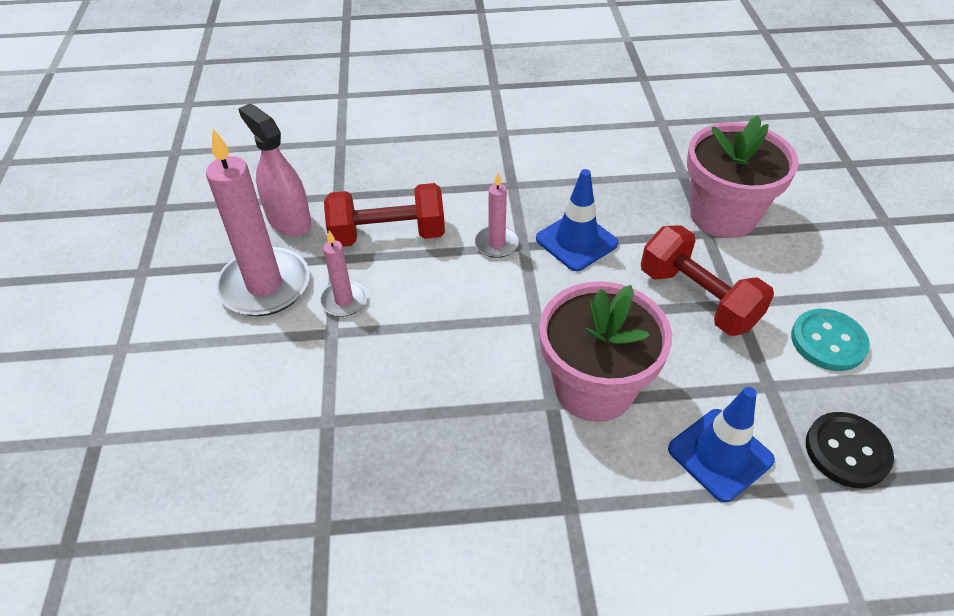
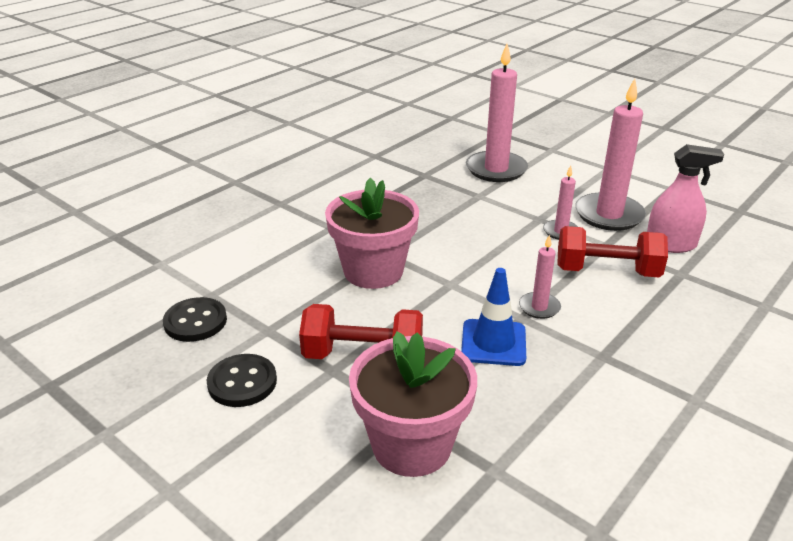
camera: 135 degrees right, 15 degrees down
red dumbbell [324,183,445,247] -> red dumbbell turned 60 degrees clockwise [557,226,668,277]
blue traffic cone [668,387,775,502] -> none
turquoise button [791,309,870,371] -> black button [207,354,277,407]
none -> pink candle [466,44,528,182]

